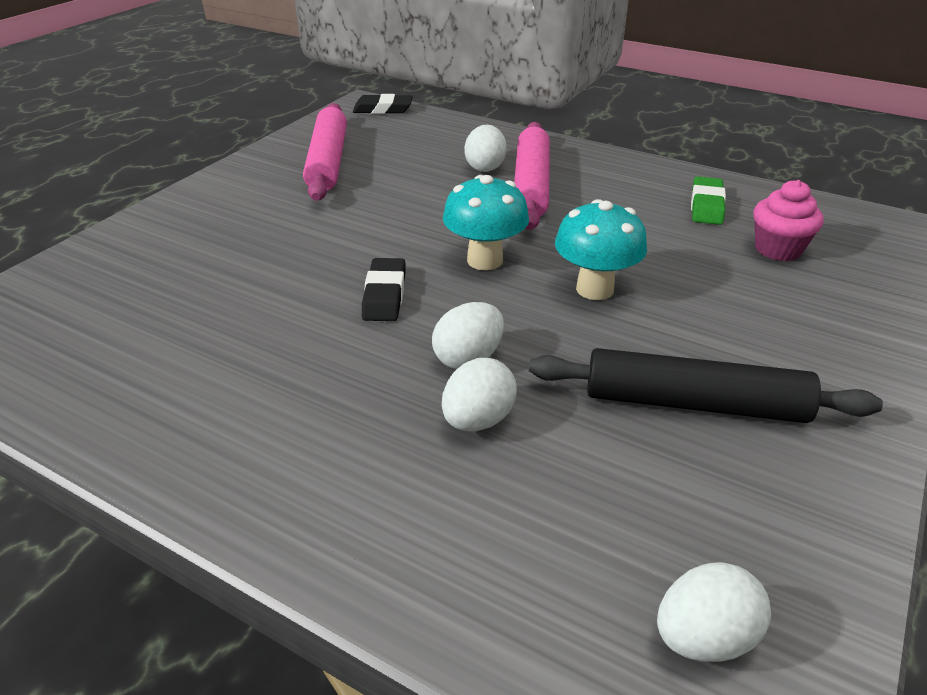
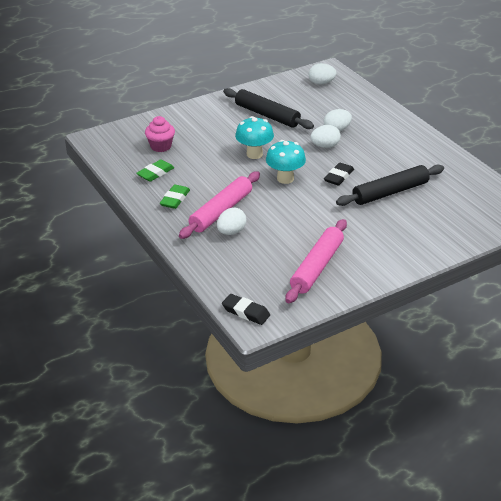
camera: 150 degrees left, 0 degrees up
none -> green eraser [160,184,190,209]
none -> black rolling pin [336,165,444,206]

